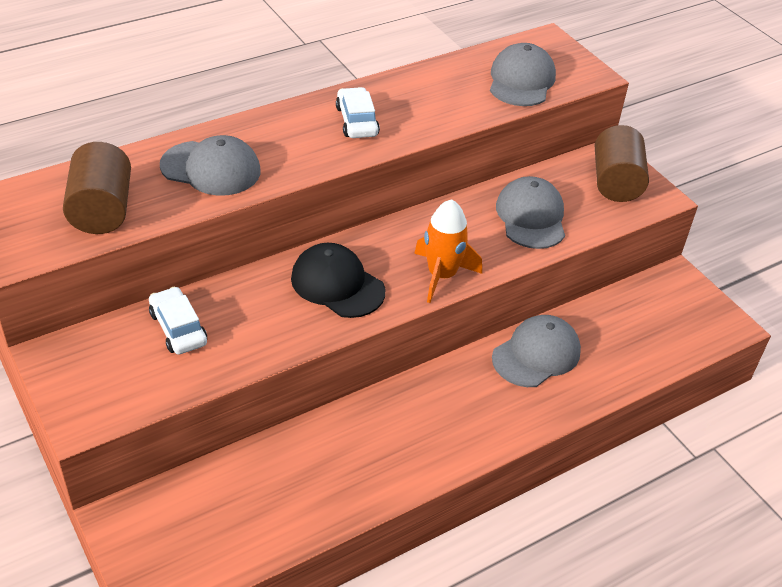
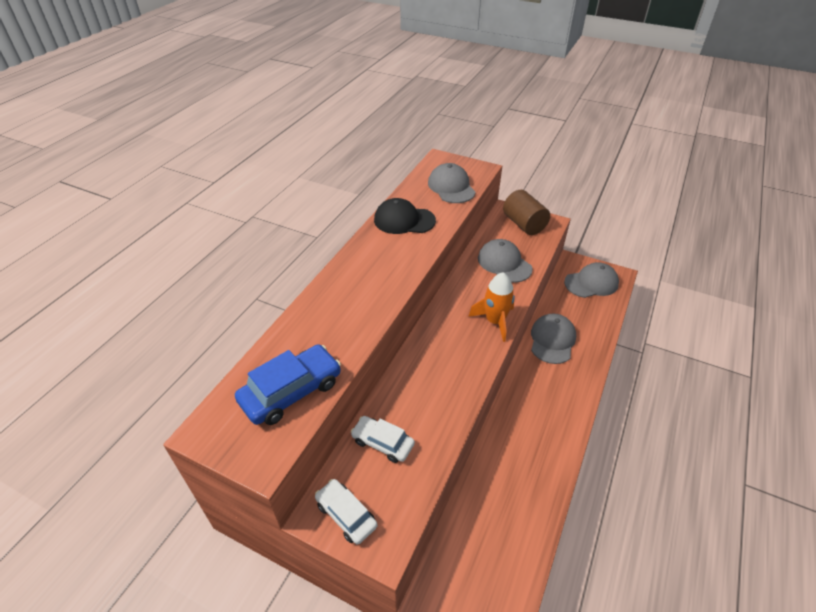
camera: 30 degrees left, 0 degrees up
brown cylinder [63,142,131,234] -> blue car [235,344,341,425]
grey cap [160,135,261,196] -> grey cap moved to [564,262,619,298]
black cap [291,243,385,318] -> black cap moved to [374,198,436,234]
white car [336,87,380,138] -> white car moved to [315,479,377,545]

